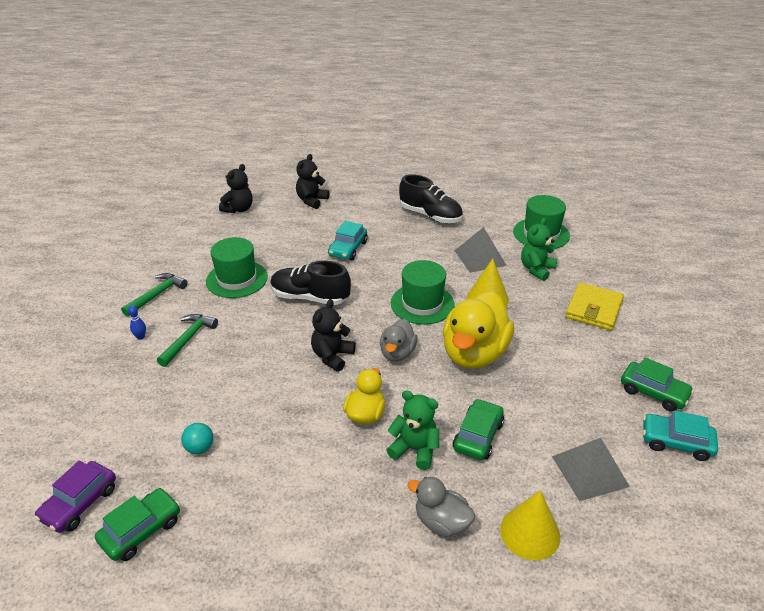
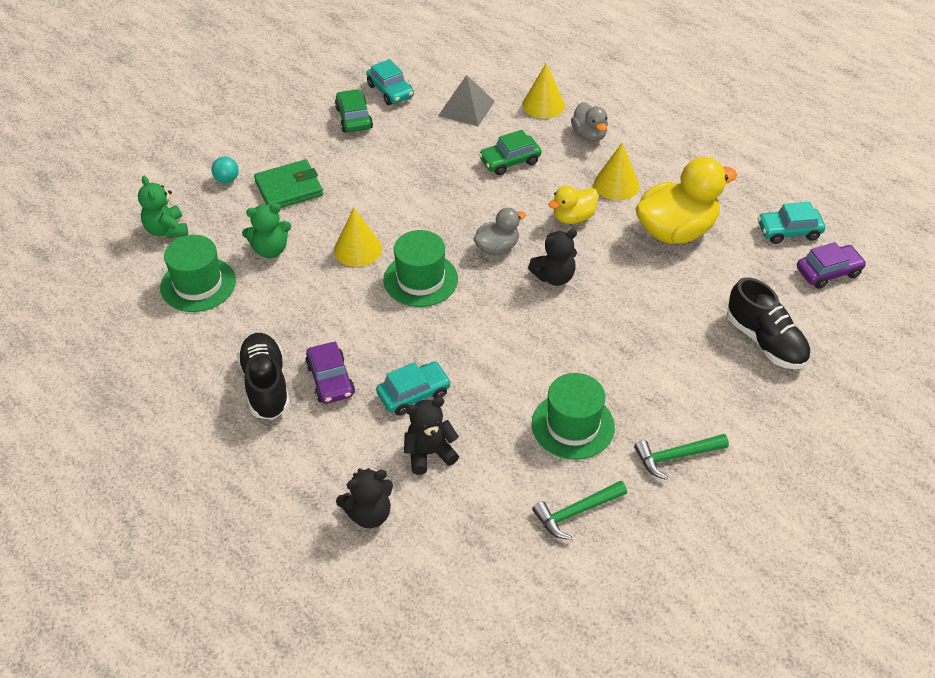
camera: 140 degrees left, 10 degrees up
green car [95,488,180,561] -> turquoise car [758,202,825,244]
blue bowling pin [128,305,146,340] -> none
green hammer [157,314,218,367] -> green hammer moved to [532,480,627,540]
turquoise ball [181,423,214,454] -> turquoise ball moved to [211,157,239,183]
black teddy bear [219,164,253,213] -> black teddy bear moved to [404,397,459,475]
black shoe [270,261,351,305] -> black shoe moved to [727,277,811,369]
green teddy bear [386,390,439,470] -> green teddy bear moved to [138,176,188,239]
yellow duck [443,291,514,369] -> yellow duck moved to [636,157,737,244]
grey pyramid [455,227,507,273] -> none
yellow wallet [565,282,624,330] -> green wallet [254,159,323,208]
none -> purple car [305,342,355,404]
none -> yellow cone [594,143,640,200]

